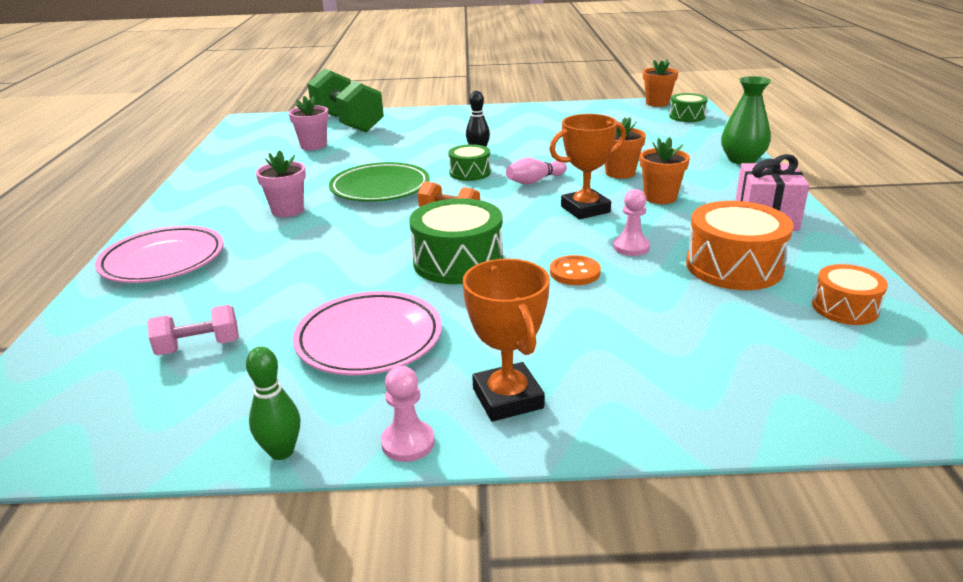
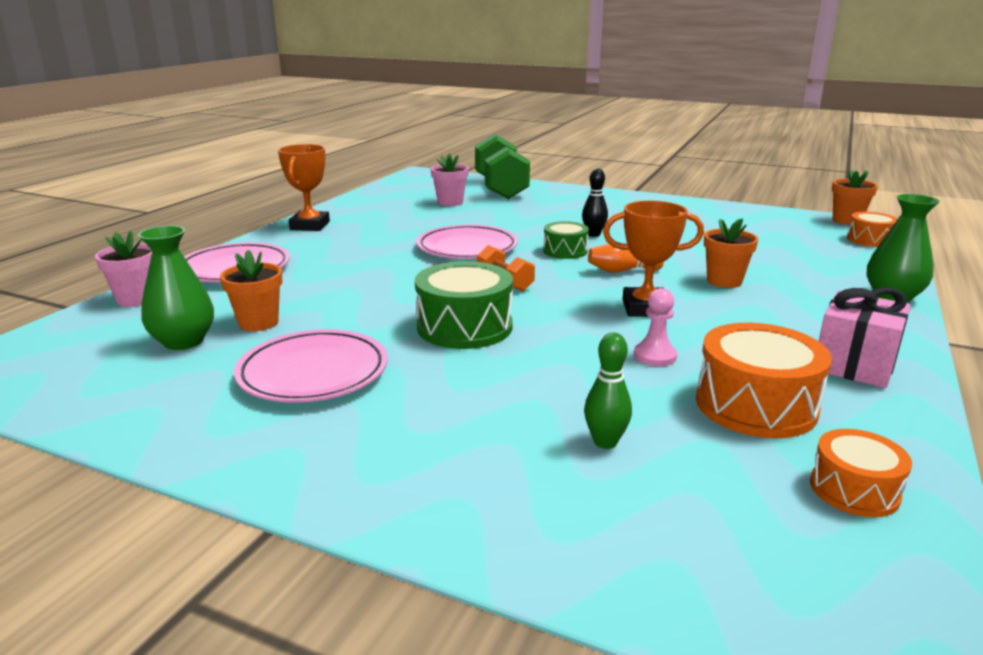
camera: 25 degrees right, 5 degrees down
pink dumbbell [148,305,239,355] -> green vase [138,226,214,350]
green bowling pin [246,347,300,460] -> green bowling pin moved to [584,332,632,449]
pink flower pot [256,150,306,217] -> pink flower pot moved to [95,231,152,307]
green plate [329,162,430,202] -> pink plate [416,224,518,259]
pink pawn [381,366,435,462] -> none
orange trophy [463,259,550,421] -> orange trophy moved to [278,144,330,231]
pink bowling pin [506,158,567,185] -> orange bowling pin [588,243,664,273]
orange button [550,255,601,285] -> none
orange flower pot [640,137,690,204] -> orange flower pot moved to [220,250,282,331]
green drum [669,93,708,122] -> orange drum [847,212,898,247]

